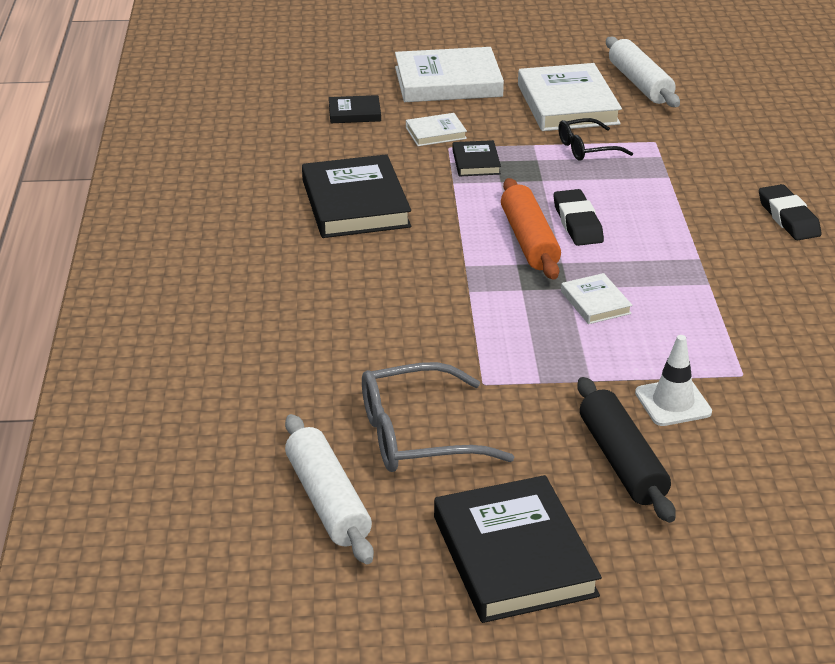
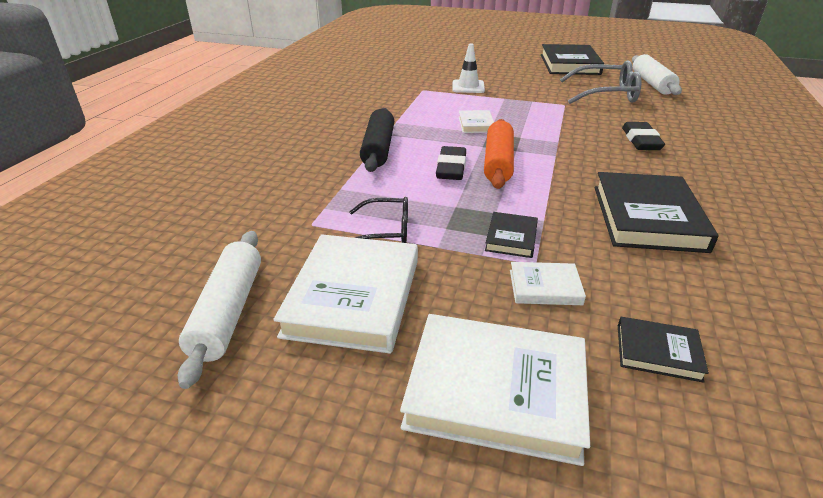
camera: 160 degrees left, 0 degrees up
black rolling pin [577,377,676,523] -> black rolling pin moved to [360,108,394,172]
black eraser [759,184,822,240] -> black eraser moved to [622,122,665,150]

